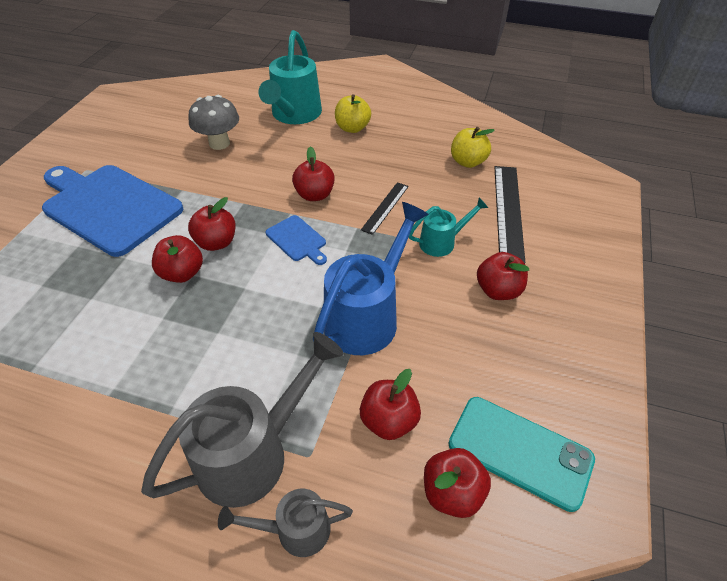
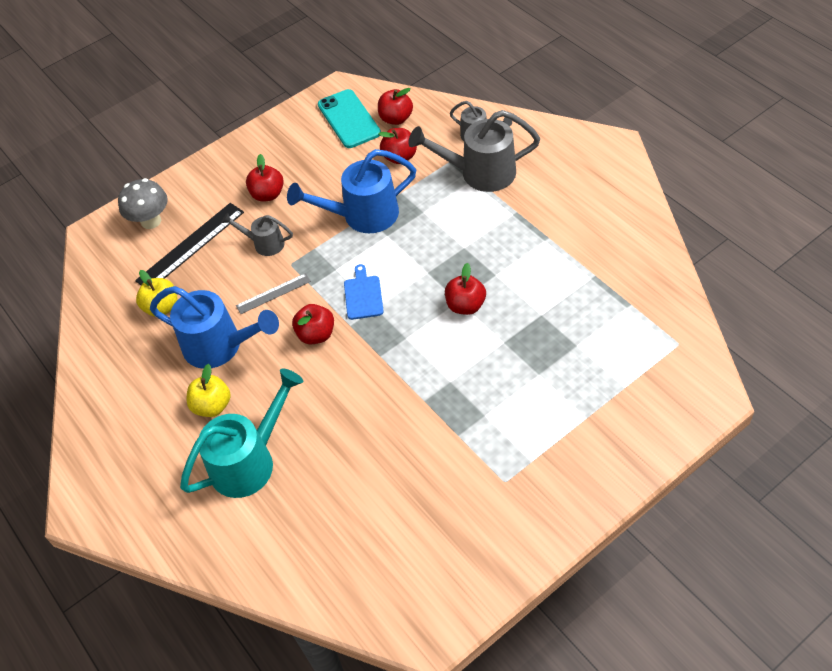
camera: 140 degrees left, 5 degrees up
blue cutting board [42,165,183,257] -> none
grey mushroom [188,95,239,150] -> grey mushroom moved to [118,178,168,229]
red apple [188,197,236,251] -> none
black ruler [361,182,409,235] -> grey ruler [236,273,311,314]
turquoise watering can [409,197,488,257] -> grey watering can [222,213,293,256]
none -> blue watering can [150,286,279,369]

